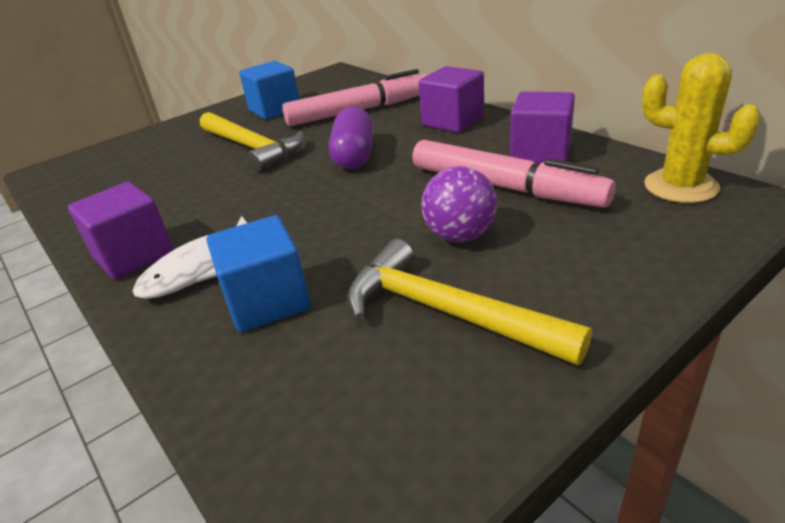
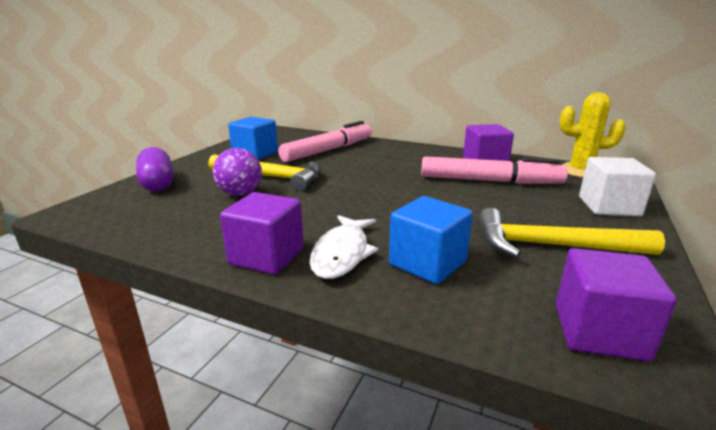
camera: 30 degrees left, 10 degrees down
purple capsule [329,107,373,169] -> purple capsule moved to [136,147,174,191]
purple cube [419,66,484,133] -> purple cube moved to [555,248,677,362]
purple ball [421,166,498,242] -> purple ball moved to [213,148,262,196]
none -> white cube [579,157,656,216]

